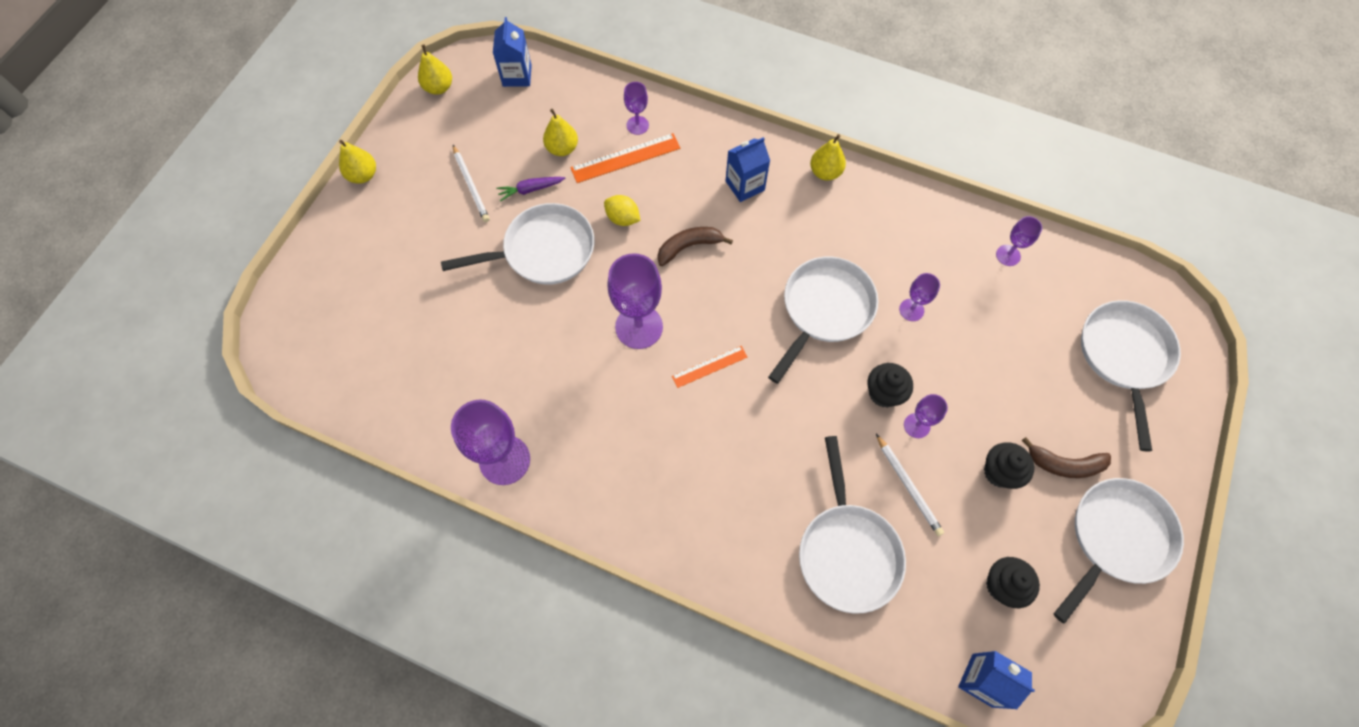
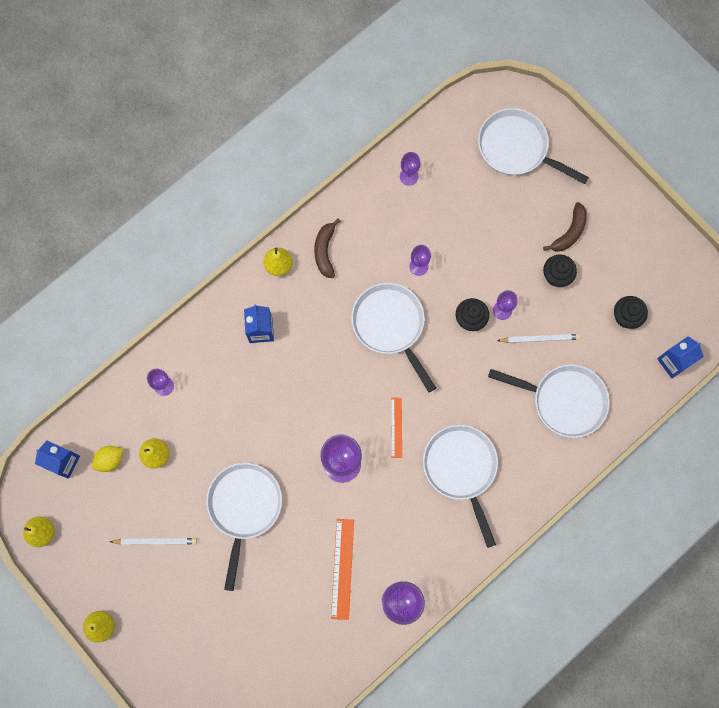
camera: 65 degrees left, 10 degrees up
purple carrot [496,177,565,202] -> none
orange ruler [570,133,681,183] -> orange ruler moved to [331,519,354,620]
yellow lemon [604,195,640,226] -> yellow lemon moved to [92,446,124,472]
brown banana [657,227,733,266] -> brown banana moved to [314,218,340,278]
white pan [1054,478,1184,624] -> white pan moved to [423,425,498,548]

